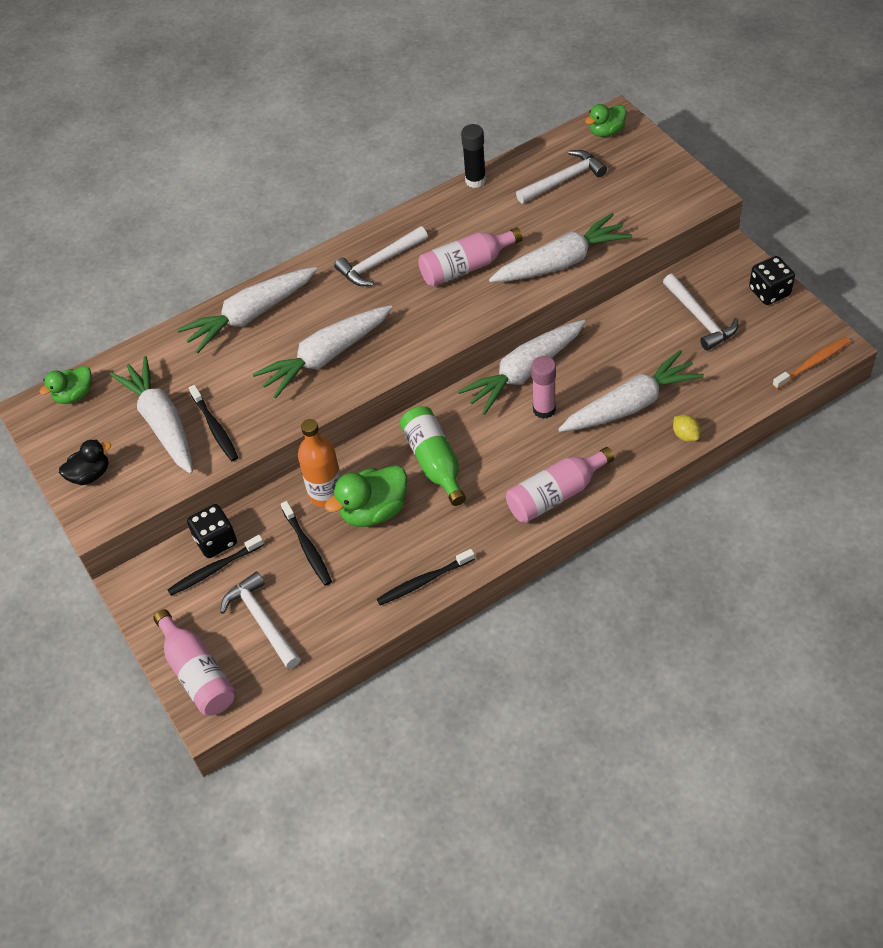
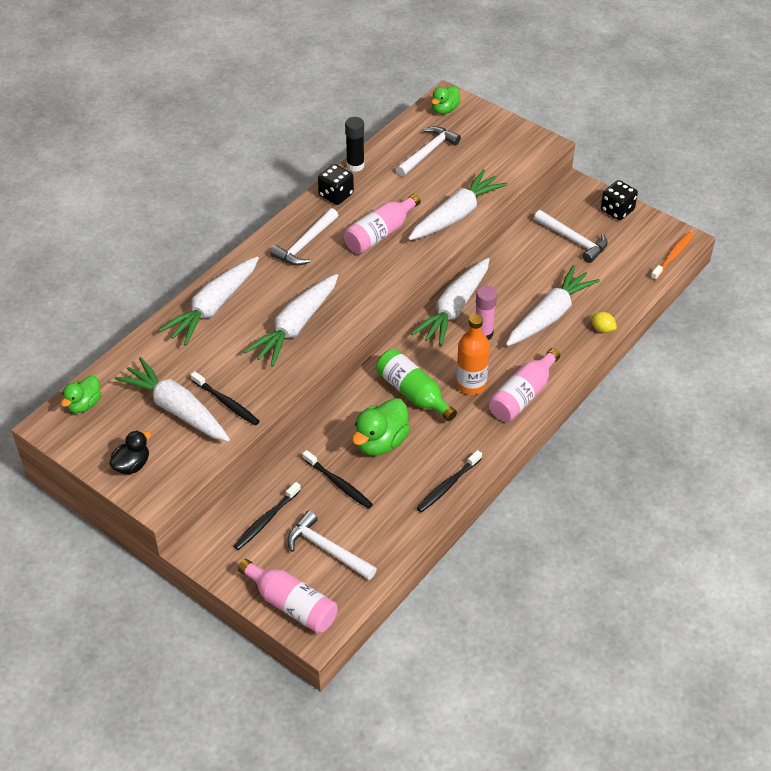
camera: 25 degrees left, 5 degrees down
black dice [187,504,237,558] -> black dice moved to [318,164,354,205]
orange bottle [298,419,341,507] -> orange bottle moved to [456,314,490,395]

